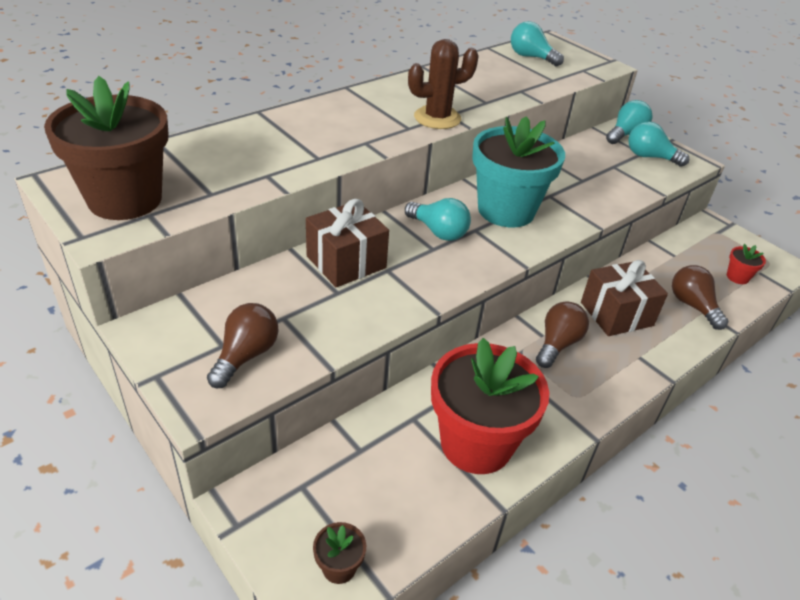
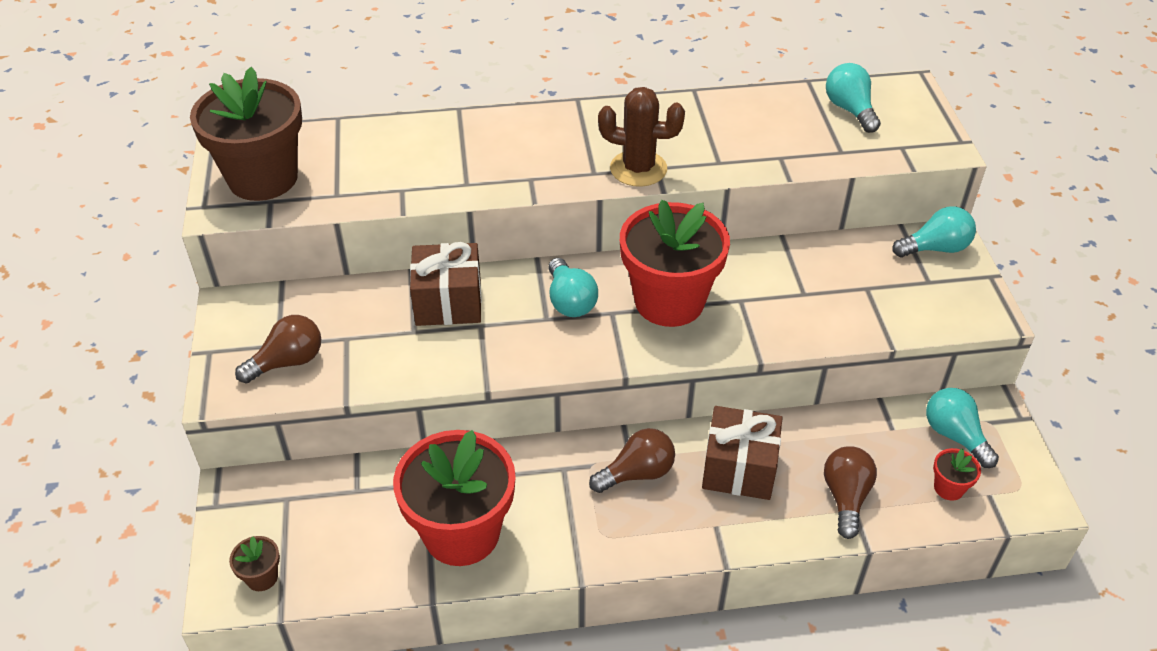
camera: 35 degrees right, 5 degrees up
turquoise flower pot [472,116,565,228] -> red flower pot [620,200,730,327]
turquoise light bulb [628,122,689,167] -> turquoise light bulb moved to [926,388,999,468]

